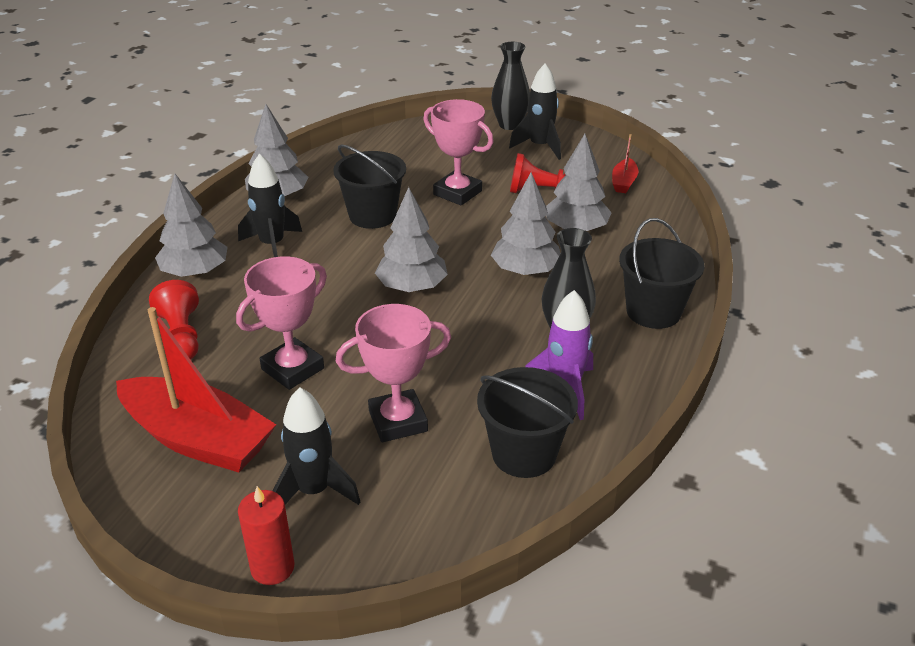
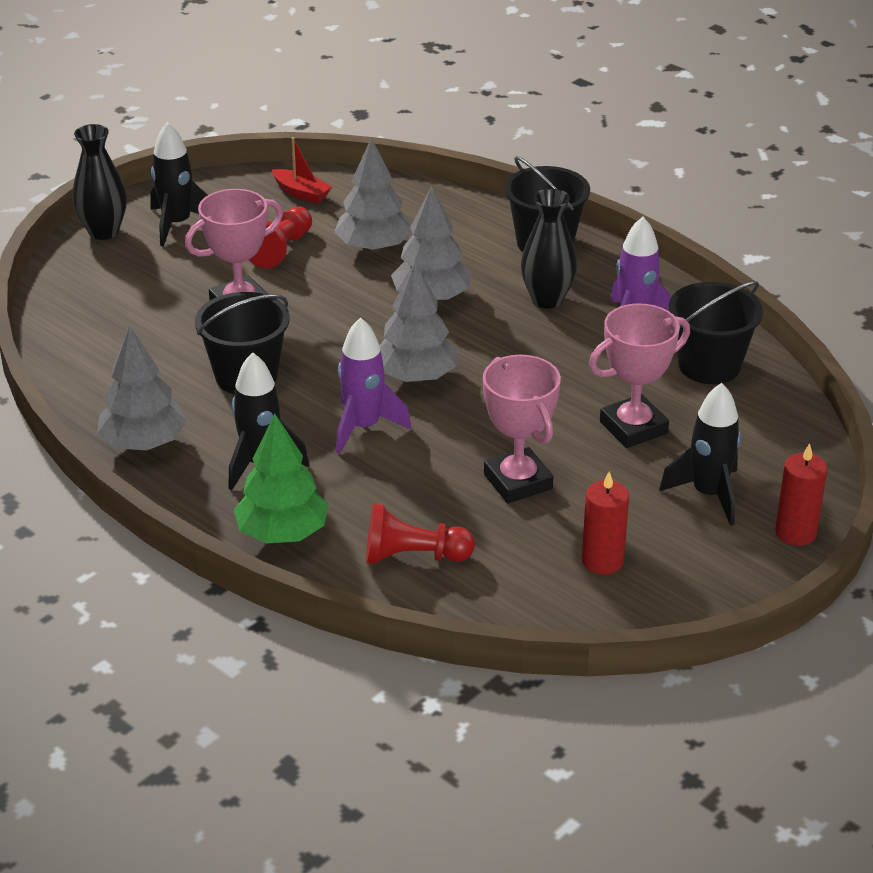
camera: 70 degrees left, 0 degrees up
red boat [116,307,276,472] -> red candle [582,471,629,574]
grey tree [155,174,228,277] -> green tree [234,414,328,544]
pink trophy [336,304,451,442] -> pink trophy turned 60 degrees clockwise [589,303,690,448]
none -> purple rocket [336,317,411,454]

